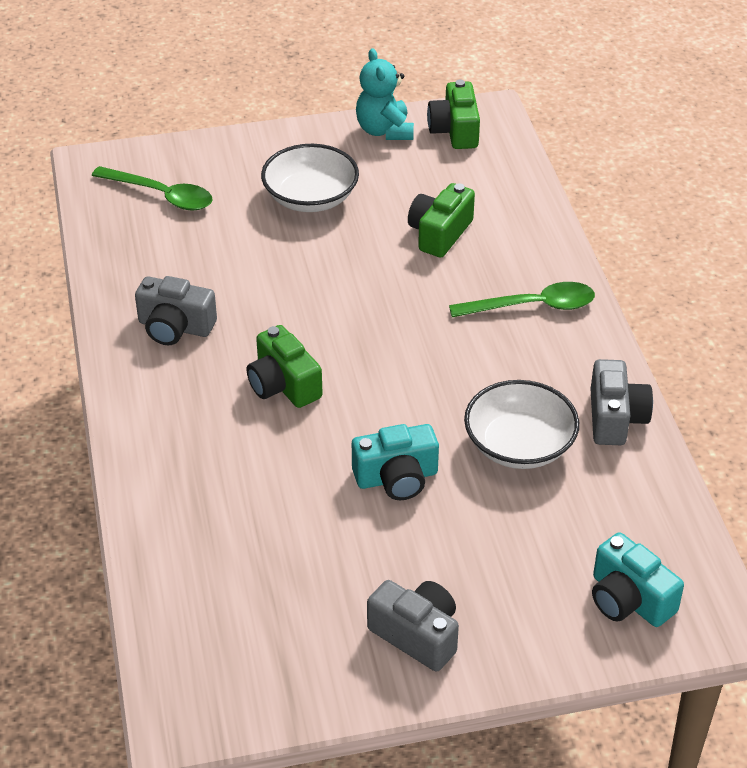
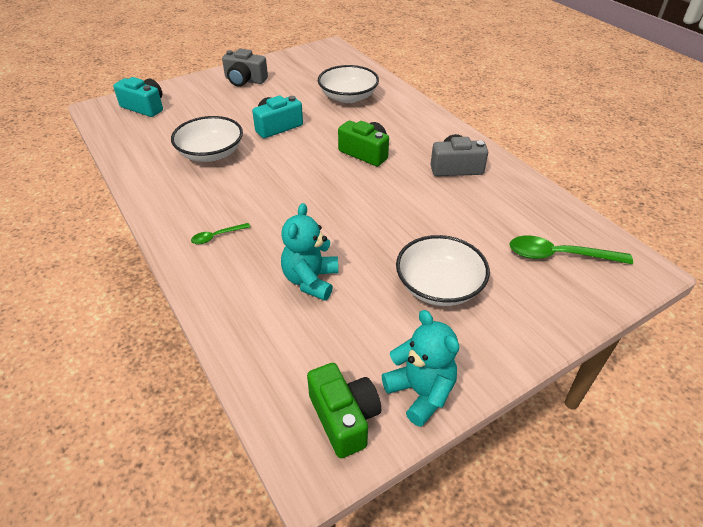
camera: 160 degrees right, 0 degrees up
green camera [408,183,475,257] -> turquoise teddy bear [281,203,338,301]
green spoon [449,282,595,317] -> green spoon [191,223,250,244], size x0.52
grey camera [591,359,653,445] -> none
none -> white bowl [318,65,379,103]

